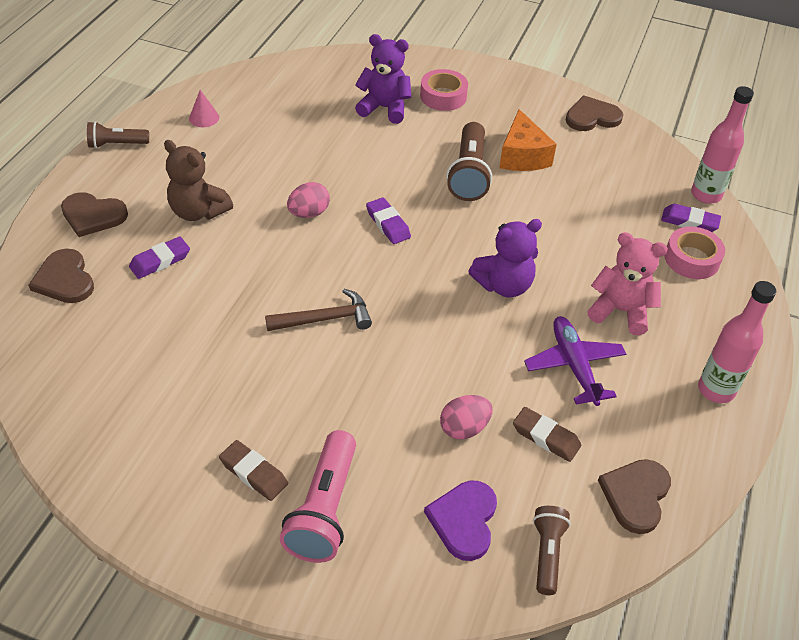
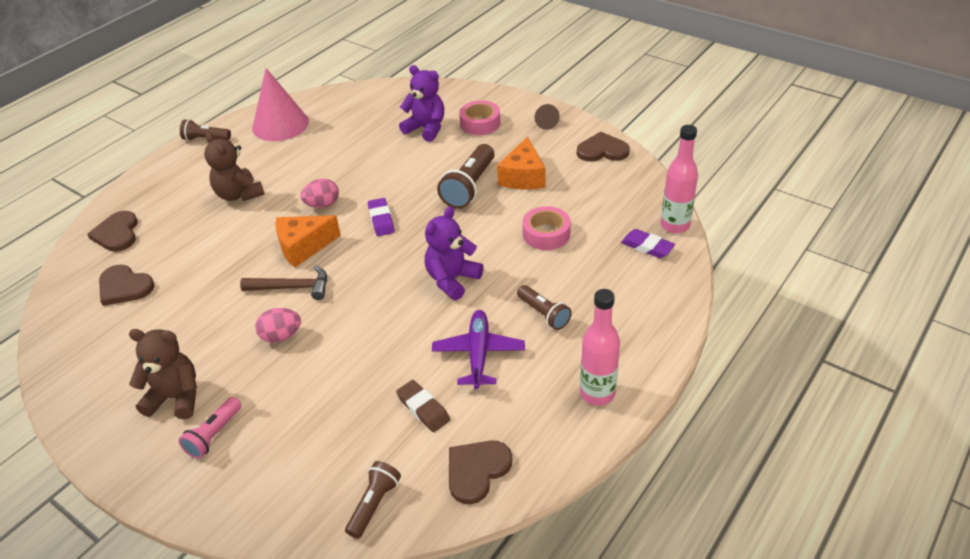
camera: 20 degrees right, 5 degrees down
brown heart [61,192,128,237] -> brown heart moved to [99,265,155,306]
purple eraser [129,236,190,279] -> none
pink cone [189,90,219,127] -> pink cone [252,68,309,141], size x2.30
brown eraser [219,440,288,501] -> brown teddy bear [129,329,197,419]
pink flashlight [280,430,356,563] -> pink flashlight [178,397,241,459], size x0.61
purple heart [424,481,497,561] -> none
pink egg [440,395,493,439] -> pink egg moved to [255,308,301,343]
purple teddy bear [468,219,542,298] -> purple teddy bear turned 135 degrees clockwise [425,206,484,300]
pink teddy bear [587,232,668,335] -> brown flashlight [517,285,572,330]
pink tape [664,227,725,279] -> pink tape moved to [523,206,571,250]
none -> orange cheese [275,215,341,267]
none -> brown cone [535,104,560,130]

